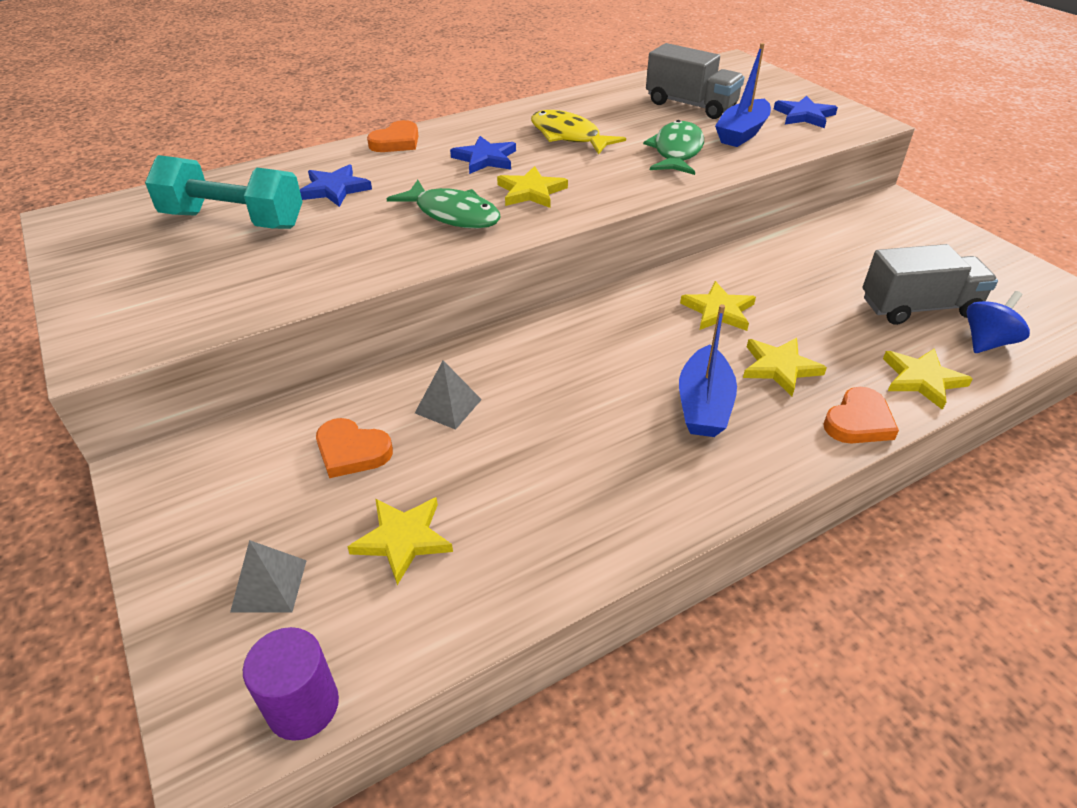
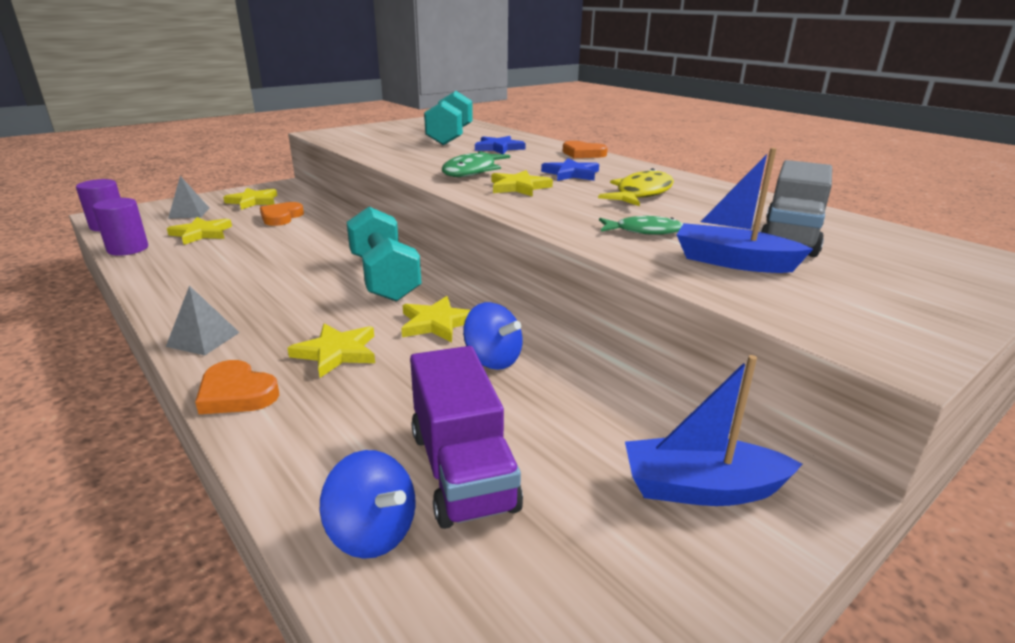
camera: 80 degrees right, 15 degrees down
grey pyramid [415,361,482,430] -> grey pyramid moved to [166,286,240,355]
green fish [643,120,704,175] -> green fish [599,216,683,235], size x0.66
blue boat [679,304,737,437] -> blue boat moved to [625,355,803,506]
blue star [774,95,838,128] -> none
grey truck [863,244,998,325] -> purple truck [410,346,523,529]
yellow star [883,348,973,410] -> yellow star moved to [223,188,277,210]
none -> purple cylinder [93,198,148,256]
none -> turquoise dumbbell [346,207,422,302]
none -> blue spinning top [463,302,523,370]

